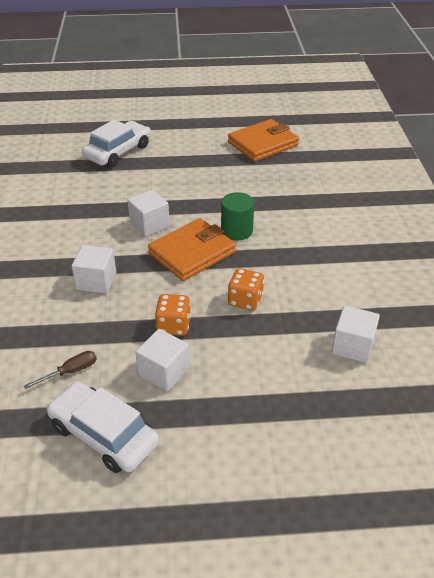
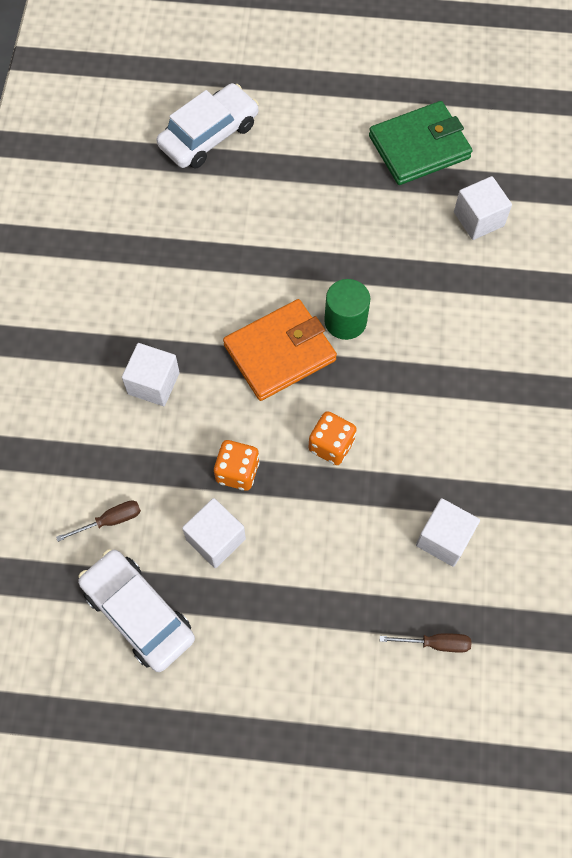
camera: 10 degrees right, 25 degrees up
white cube [127,190,170,237] -> white cube moved to [454,176,512,240]
orange wallet [228,119,299,162] -> green wallet [369,101,472,185]
none -> brown screwdriver [380,633,471,653]

